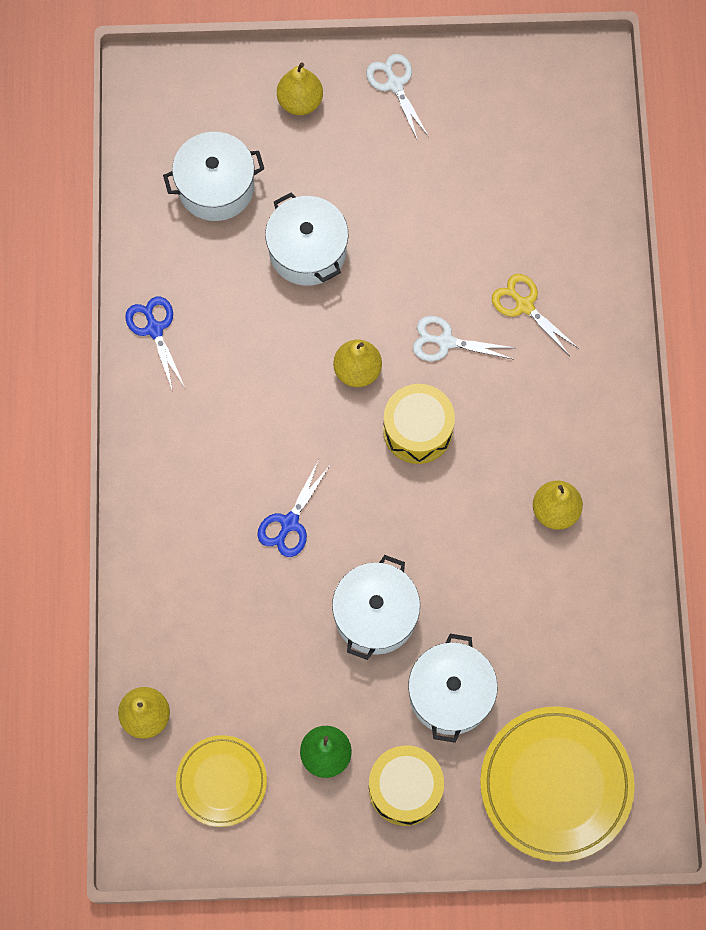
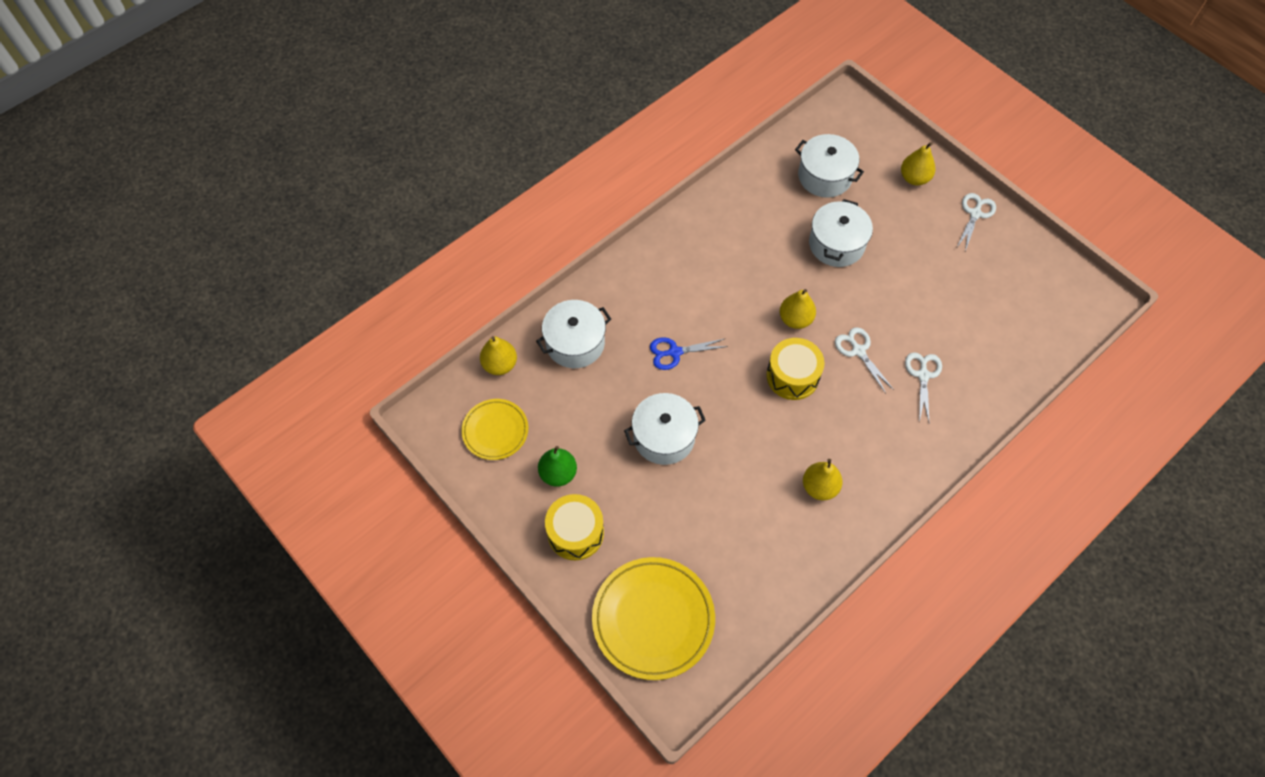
camera: 50 degrees right, 10 degrees down
blue scissors [125,297,185,392] -> none
white pot [408,634,498,743] -> white pot moved to [536,300,611,368]
yellow scissors [492,274,579,356] -> white scissors [905,352,942,422]

